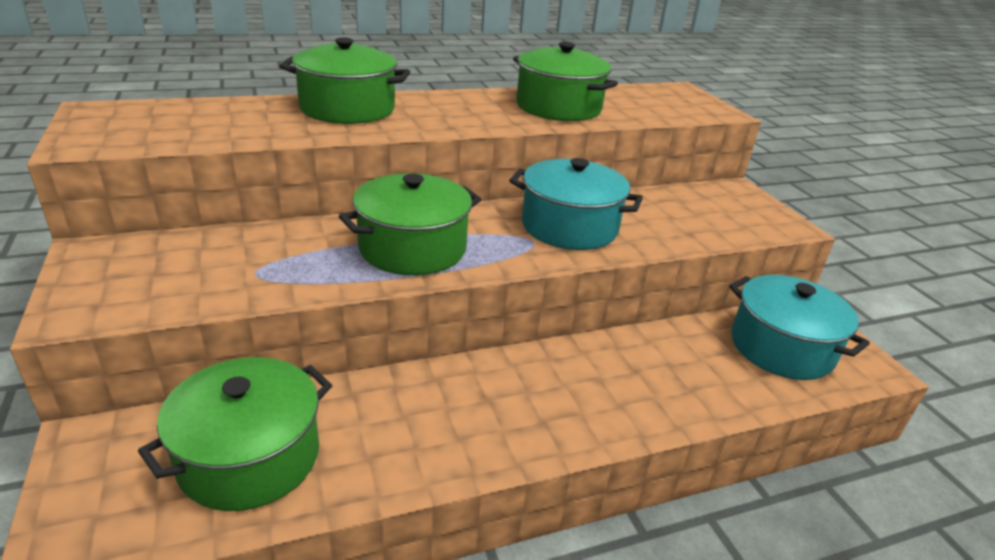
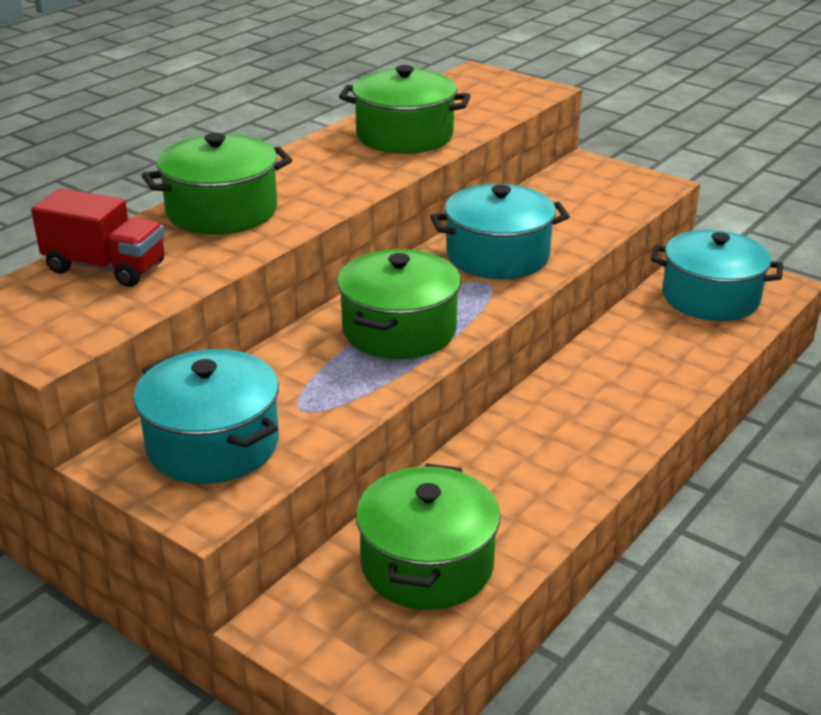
camera: 30 degrees left, 0 degrees up
none -> red truck [31,188,165,287]
none -> turquoise pot [133,349,279,484]

